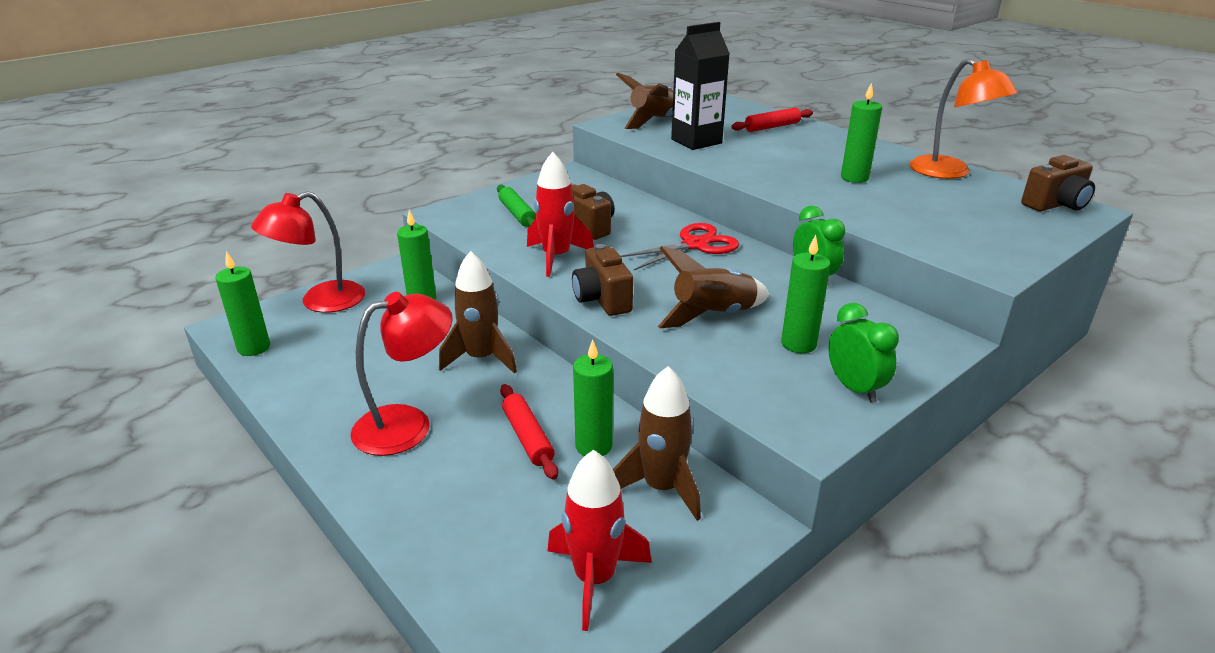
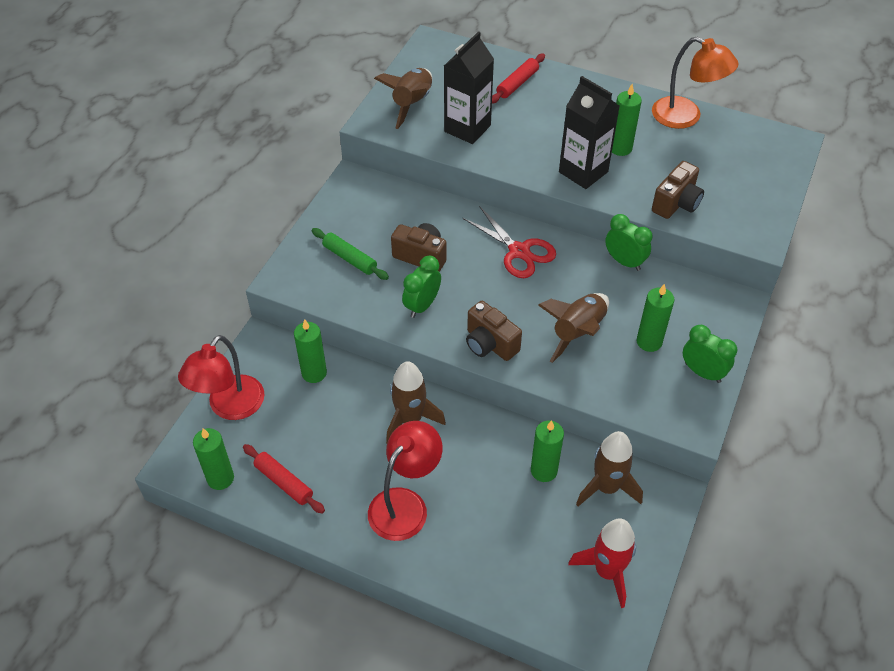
camera: 25 degrees left, 20 degrees up
red rolling pin [500,384,558,480] -> red rolling pin moved to [243,444,325,514]
red rocket [527,152,594,277] -> green clock [402,256,441,318]
red scissors [621,223,739,270] -> red scissors turned 105 degrees clockwise [463,206,556,278]
brown camera [1021,155,1095,211] -> brown camera moved to [652,161,704,219]
none -> black carton [559,76,620,189]

